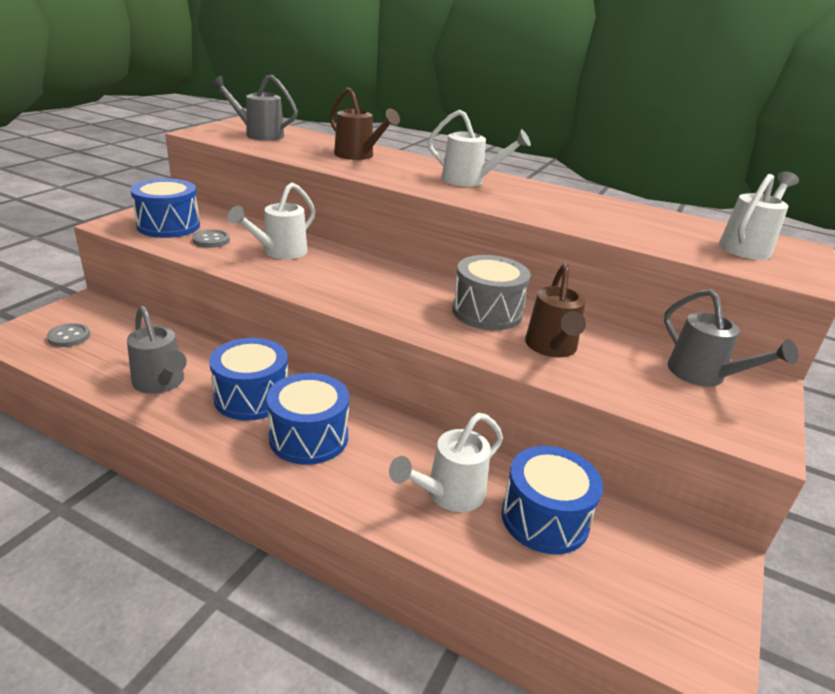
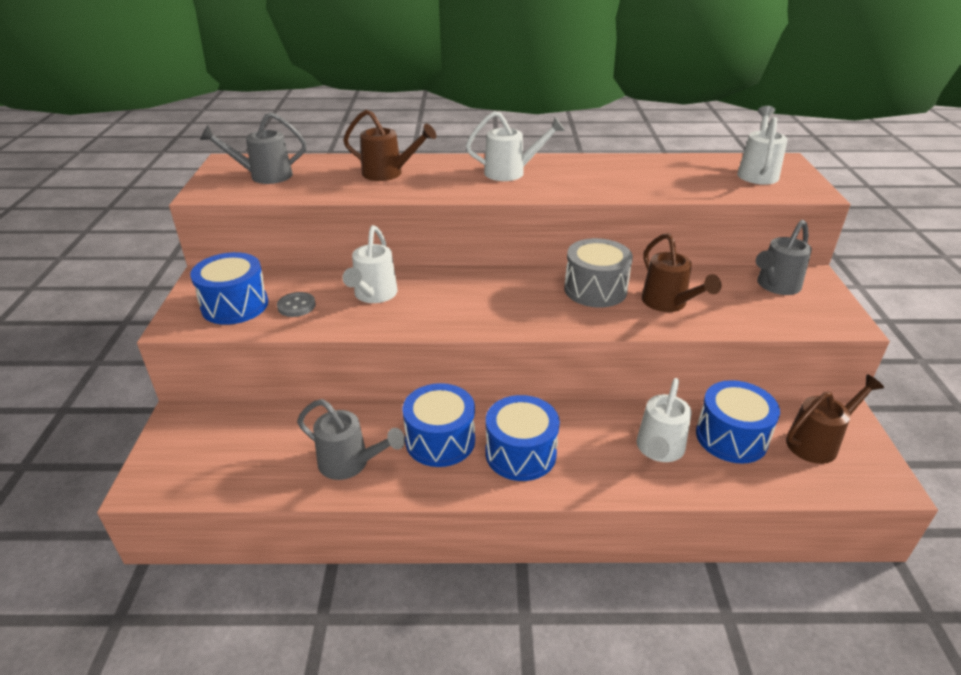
camera: 25 degrees left, 5 degrees up
grey button [47,323,90,347] -> none
grey watering can [664,289,798,387] -> grey watering can turned 105 degrees clockwise [756,220,812,295]
none -> brown watering can [786,374,884,464]

